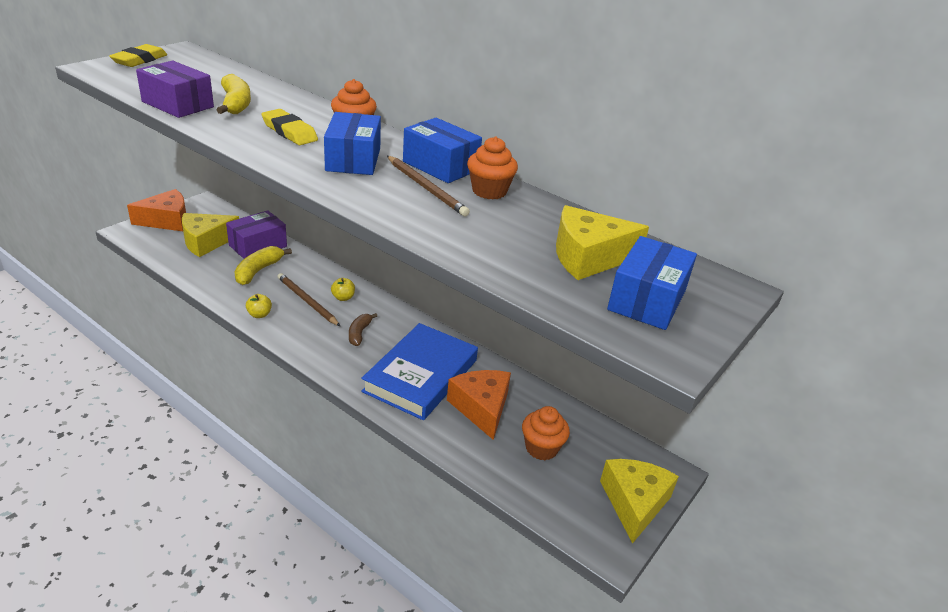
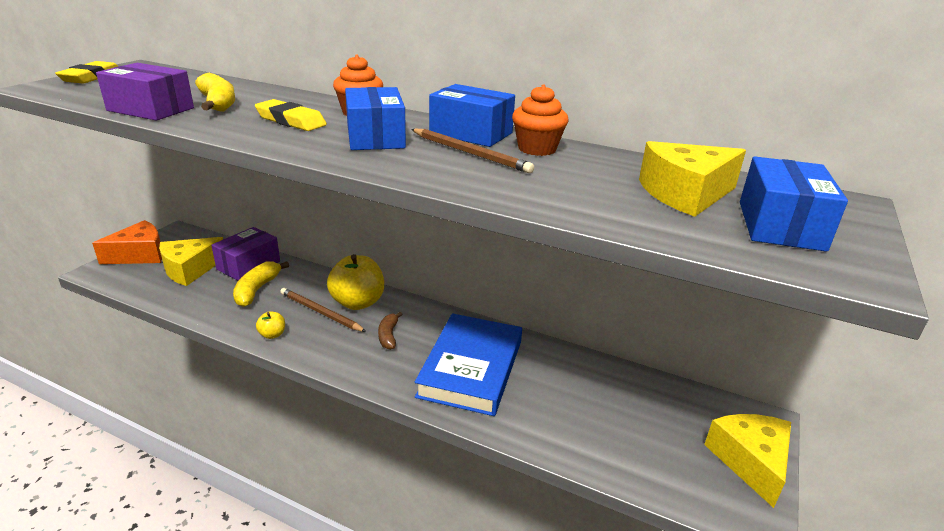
camera: 10 degrees left, 5 degrees down
yellow apple [331,278,355,301] -> yellow apple [327,254,384,310], size x2.17
orange cheese [447,370,511,440] -> none
orange cupcake [522,406,570,460] -> none

